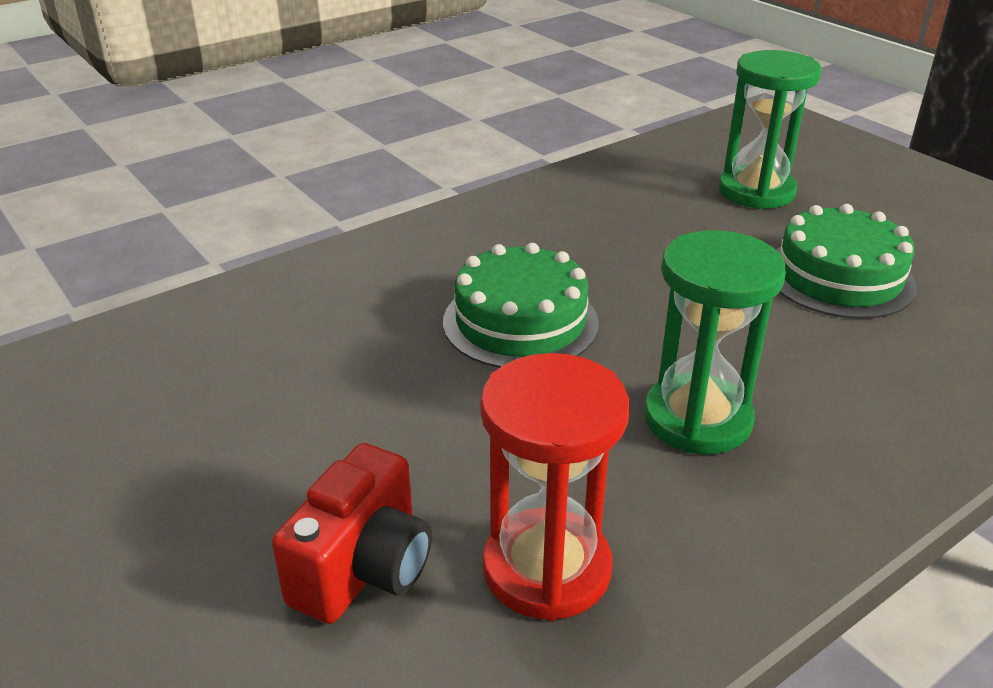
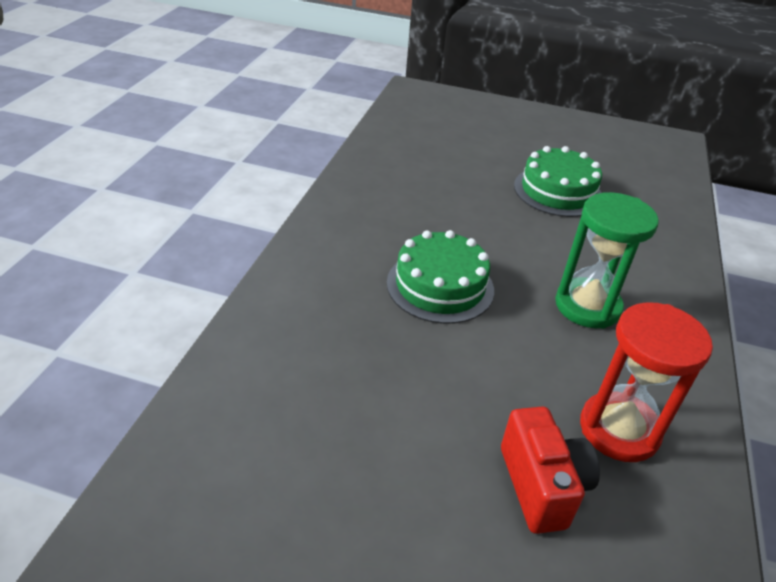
camera: 40 degrees left, 5 degrees up
green hourglass [719,50,822,209] -> none

